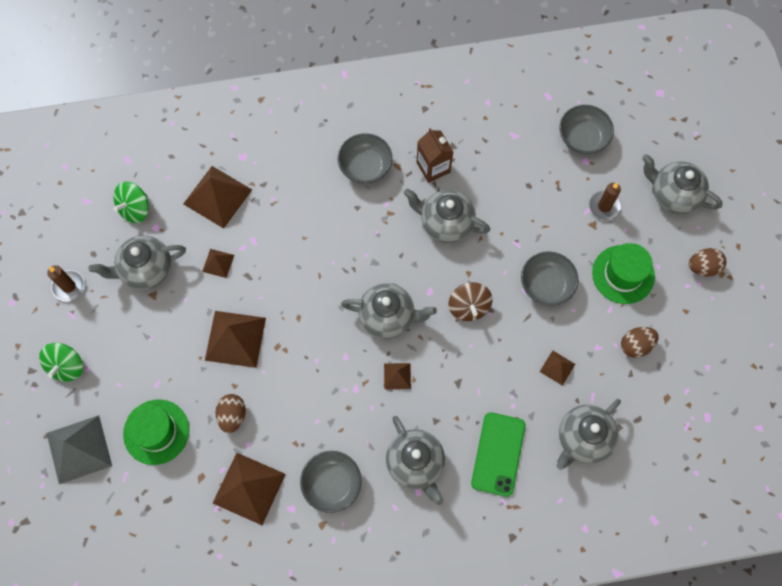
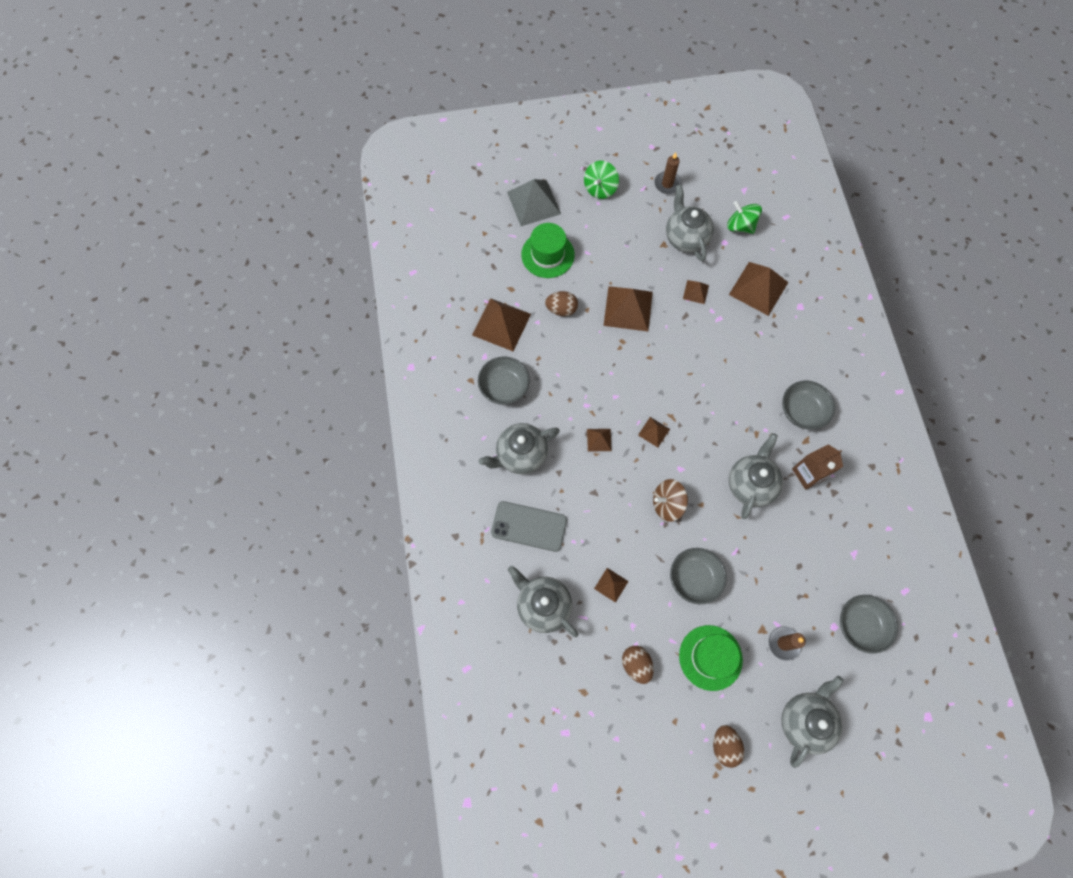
camera: 90 degrees right, 0 degrees up
green spinning top [39,343,83,382] -> green spinning top turned 75 degrees counterclockwise [584,161,619,199]
grey teapot [341,283,437,339] -> brown pyramid [638,417,670,447]
green phone [471,412,525,497] -> grey phone [491,501,567,552]

